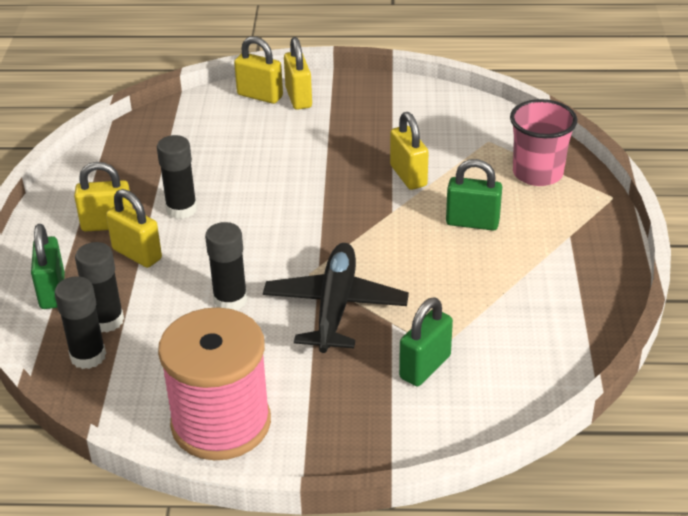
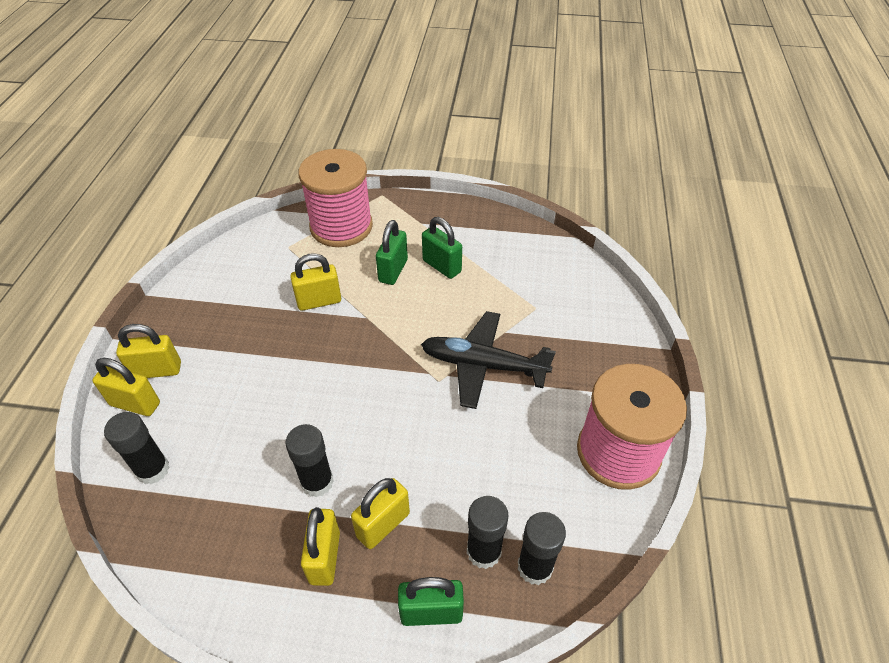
camera: 85 degrees left, 10 degrees up
black glue stick [205,222,247,310] -> black glue stick moved to [104,412,170,484]
yellow padlock [234,36,283,104] -> yellow padlock turned 75 degrees clockwise [92,358,160,416]
green padlock [399,297,453,386] -> green padlock moved to [422,217,462,279]
pink cup [510,99,577,186] -> pink spool [298,149,373,247]

